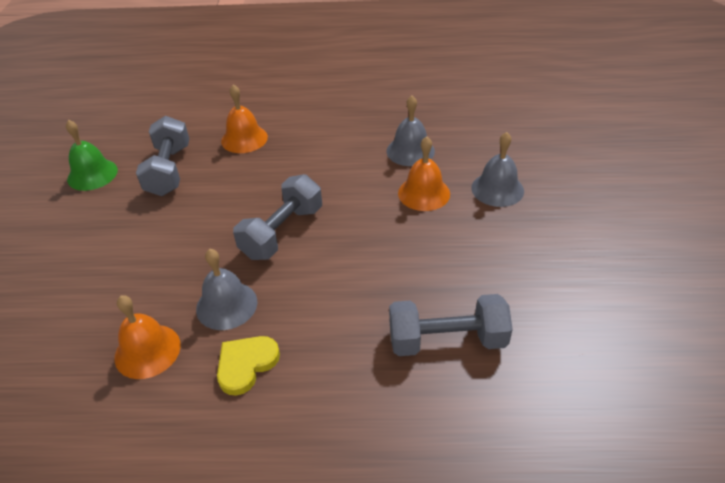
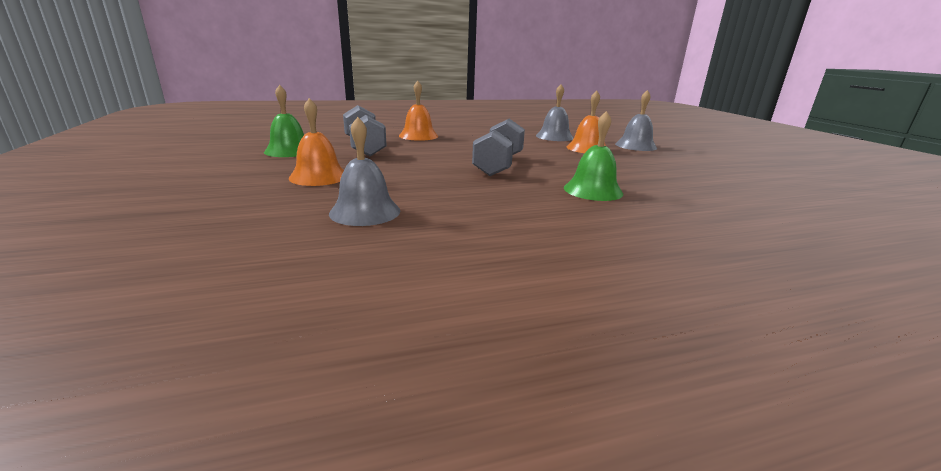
camera: 20 degrees left, 20 degrees down
orange bell [115,295,181,379] -> orange bell moved to [289,98,344,186]
grey bell [196,249,257,330] -> grey bell moved to [329,117,400,226]
yellow heart [217,336,280,396] -> none
grey dumbbell [389,294,513,356] -> none
none -> green bell [564,111,623,201]

